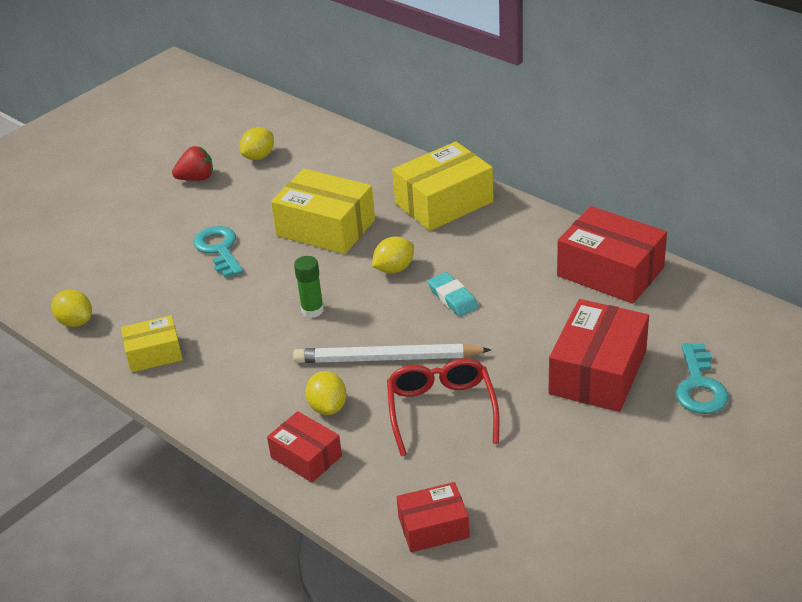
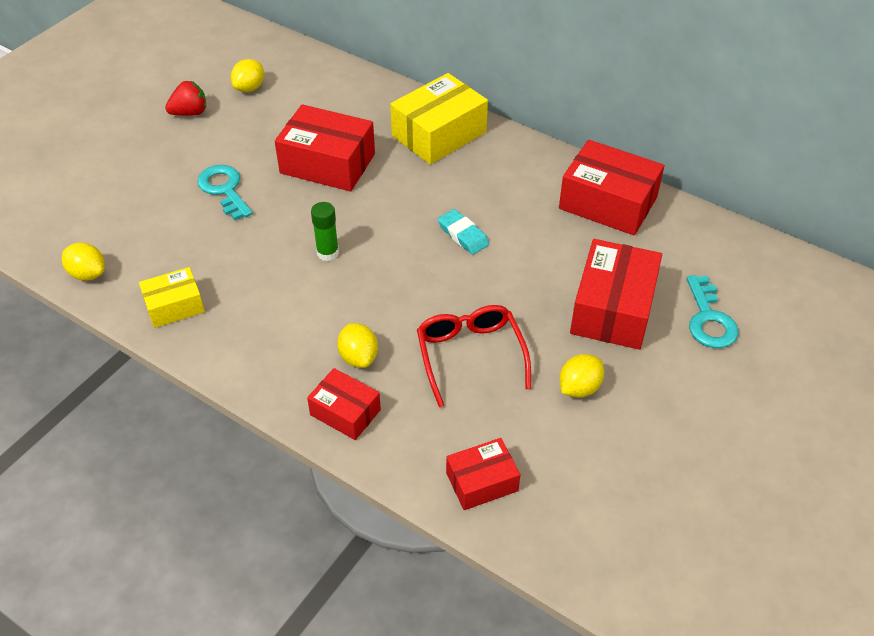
camera: 10 degrees left, 10 degrees up
yellow box [271,169,375,254] -> red box [275,104,375,192]
white pencil [293,344,491,363] -> none
yellow lemon [372,237,414,273] -> yellow lemon moved to [560,354,604,398]

